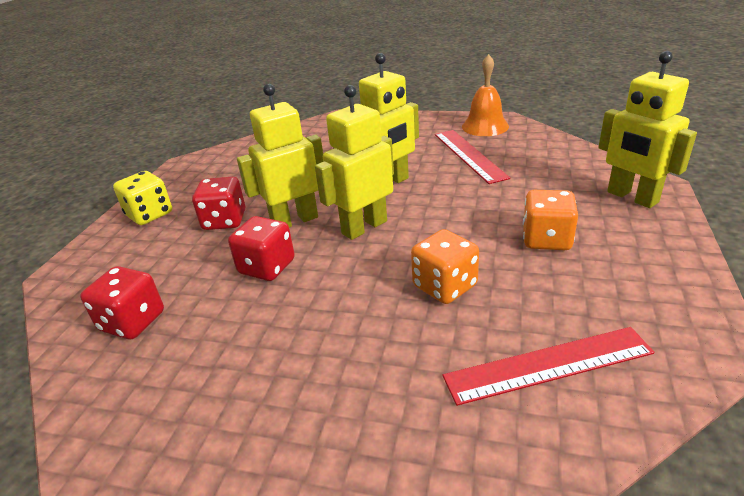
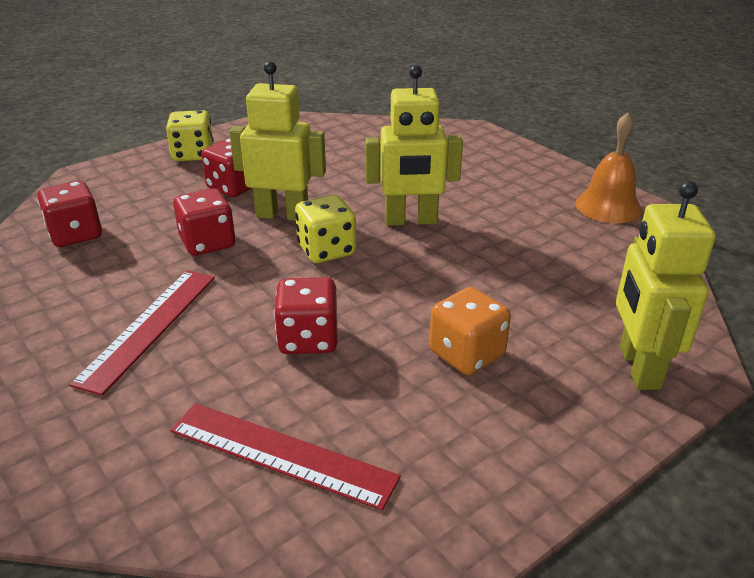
camera: 35 degrees right, 0 degrees up
yellow robot [315,85,394,240] -> yellow dice [295,195,356,263]
orange dice [411,229,479,304] -> red dice [274,277,338,354]
red ruler [435,130,510,184] -> red ruler moved to [70,270,215,396]

